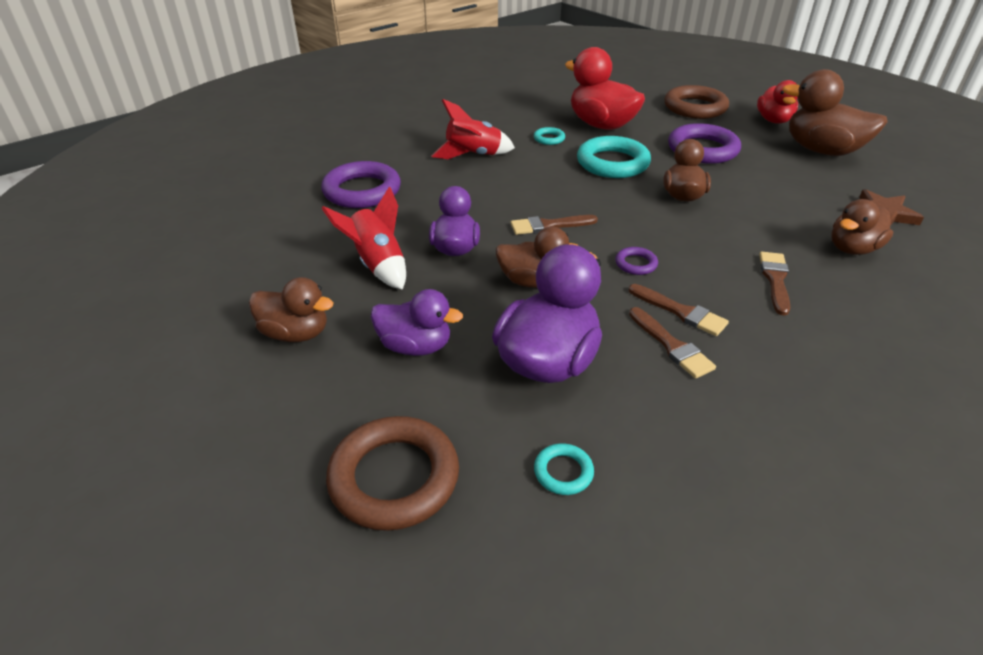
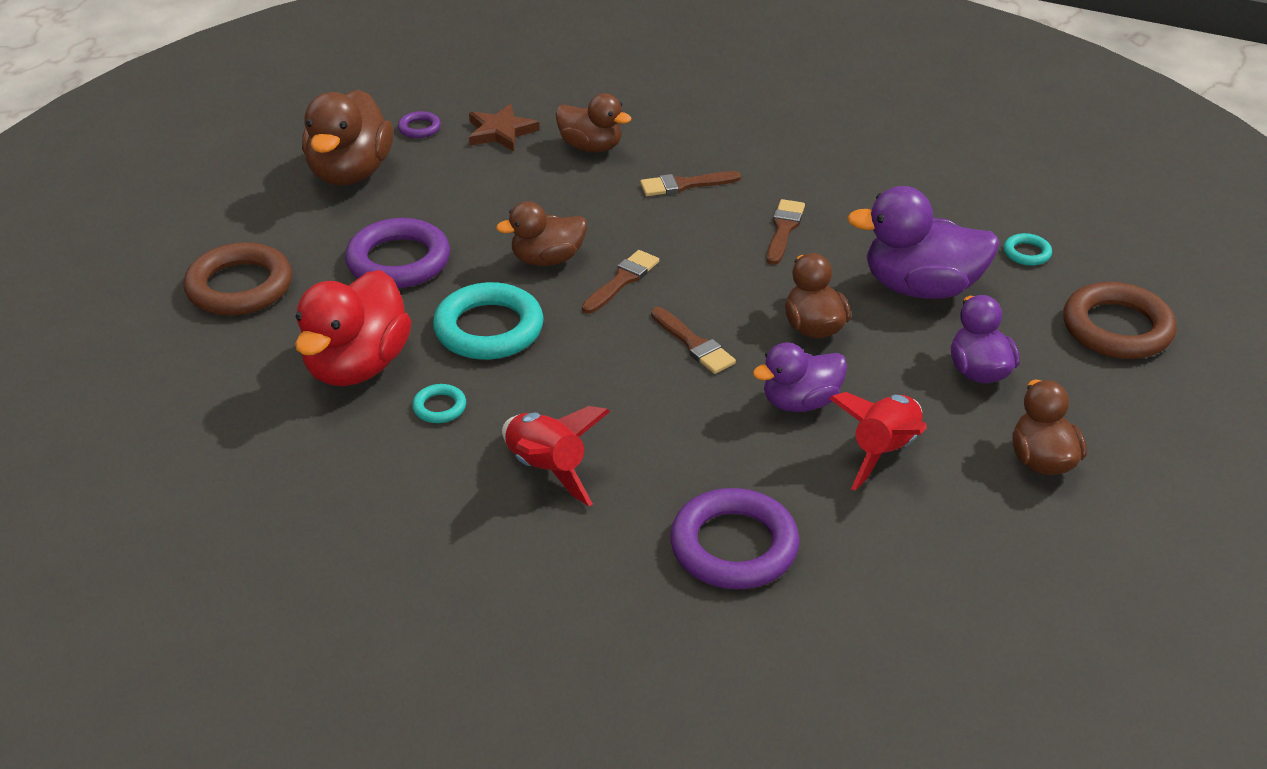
camera: 115 degrees left, 0 degrees up
purple ring [615,247,658,275] -> purple ring moved to [398,111,441,138]
brown brush [629,307,716,379] -> brown brush moved to [582,250,659,314]
red duck [757,80,798,124] -> none

